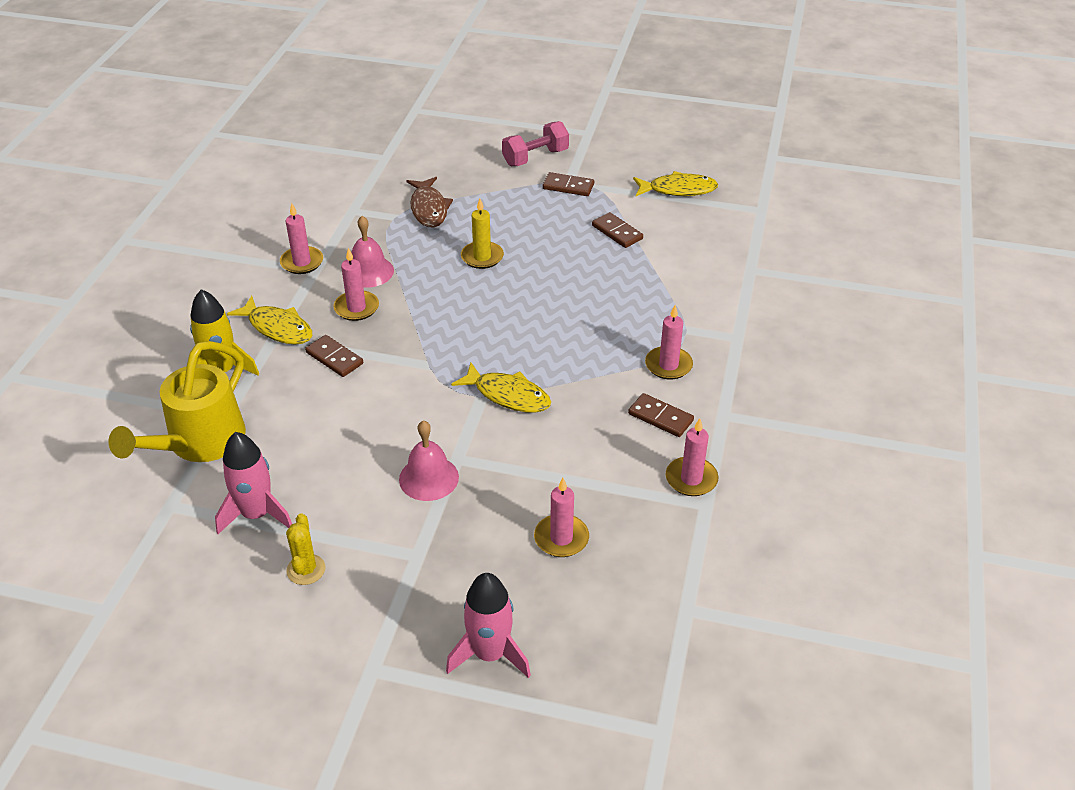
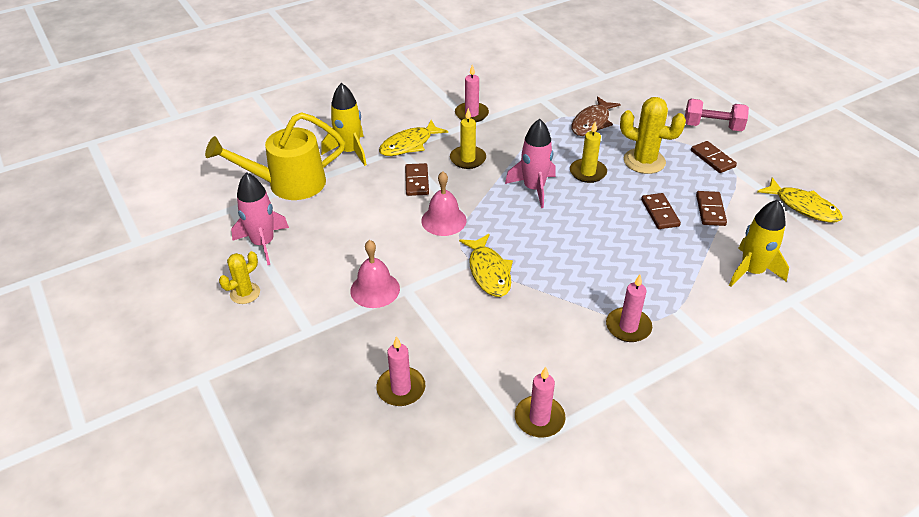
camera: 45 degrees right, 0 degrees up
yellow fish [227,295,312,344] -> yellow fish turned 60 degrees clockwise [379,120,448,156]
pink candle [333,248,379,321] -> yellow candle [450,108,486,169]
pink bell [351,216,394,288] -> pink bell moved to [421,171,467,236]
pink rocket [446,573,531,678] -> pink rocket moved to [505,119,556,208]
brown domino [628,393,694,437] -> brown domino moved to [641,193,681,229]
none -> yellow cactus [620,97,686,174]
none -> yellow rocket [729,200,789,287]

